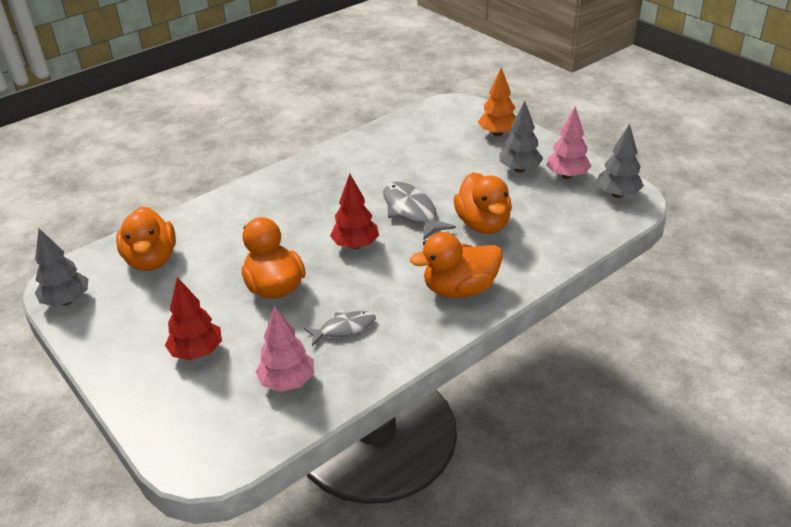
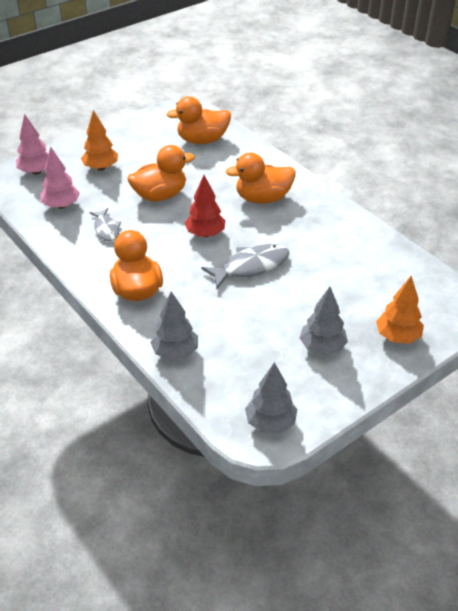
camera: 90 degrees right, 5 degrees up
grey tree [35,229,89,306] -> grey tree moved to [150,291,198,360]
red tree [165,277,222,360] -> orange tree [81,110,118,171]
orange duck [454,172,512,234] -> orange duck moved to [226,152,296,204]
pink tree [546,106,592,179] -> pink tree moved to [16,114,49,175]

